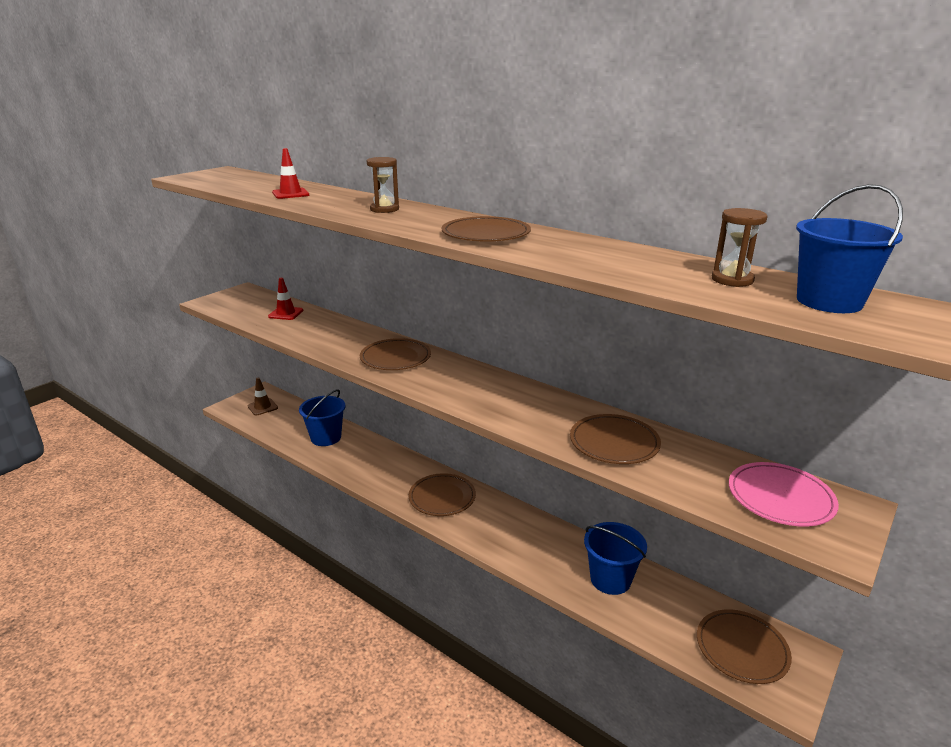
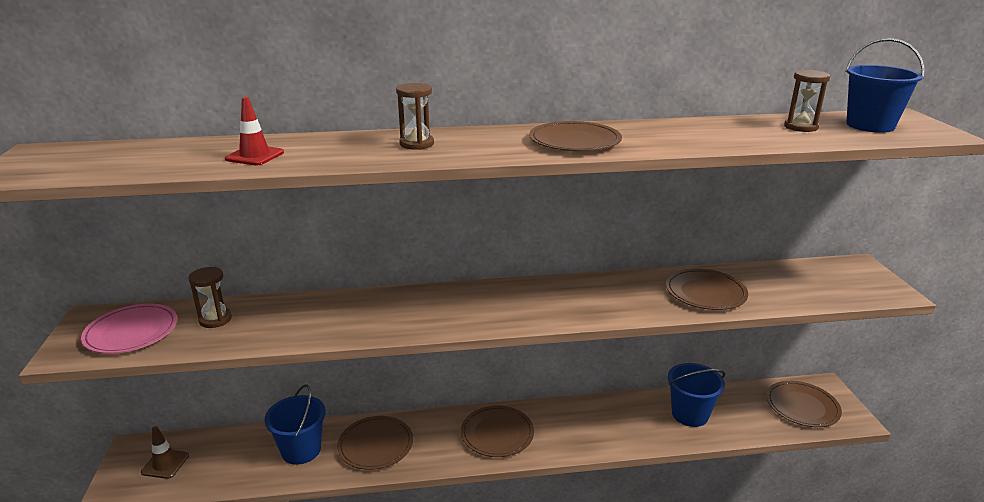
camera: 45 degrees left, 0 degrees up
red traffic cone [268,278,303,320] -> brown hourglass [188,267,232,328]
brown plate [360,338,431,370] -> brown plate moved to [337,416,413,470]
pink plate [729,462,839,527] -> pink plate moved to [81,304,178,354]

